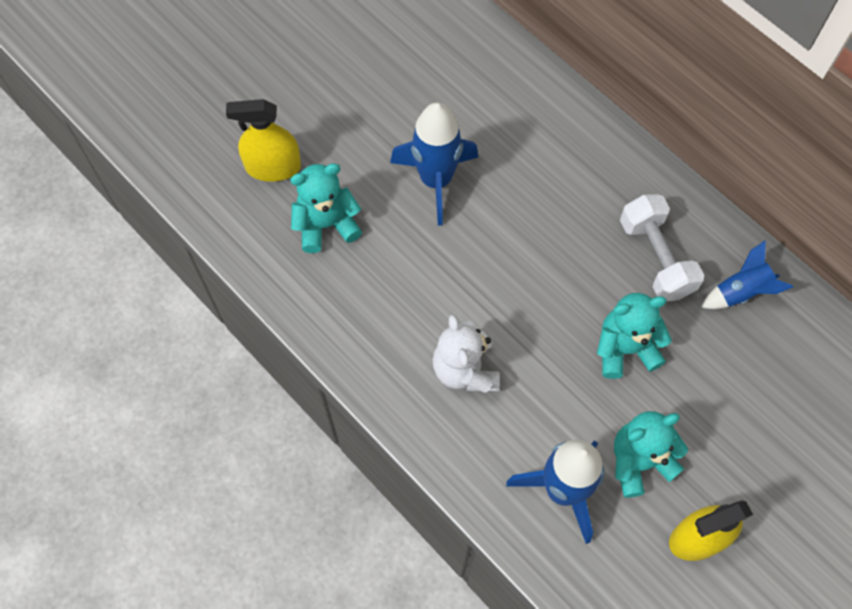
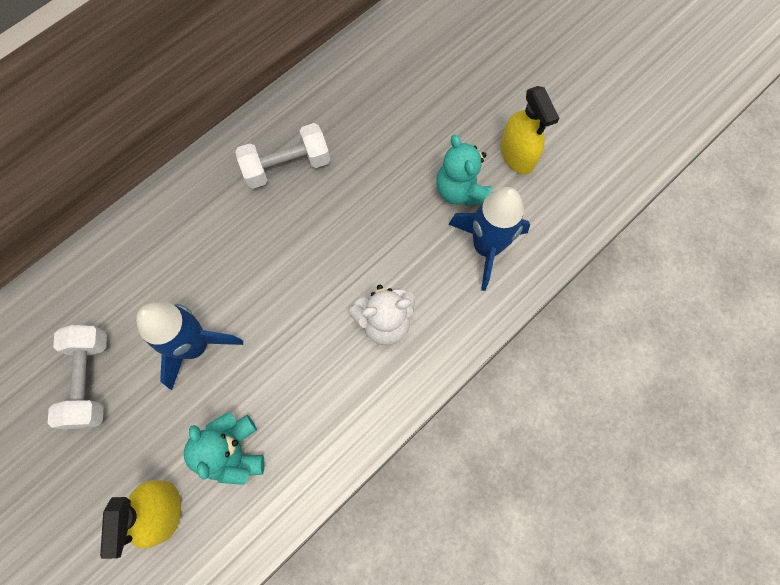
camera: 90 degrees left, 5 degrees up
turquoise teddy bear [597,293,672,379] -> none
blue rocket [701,241,793,309] -> none
none -> white dumbbell [48,325,107,429]

